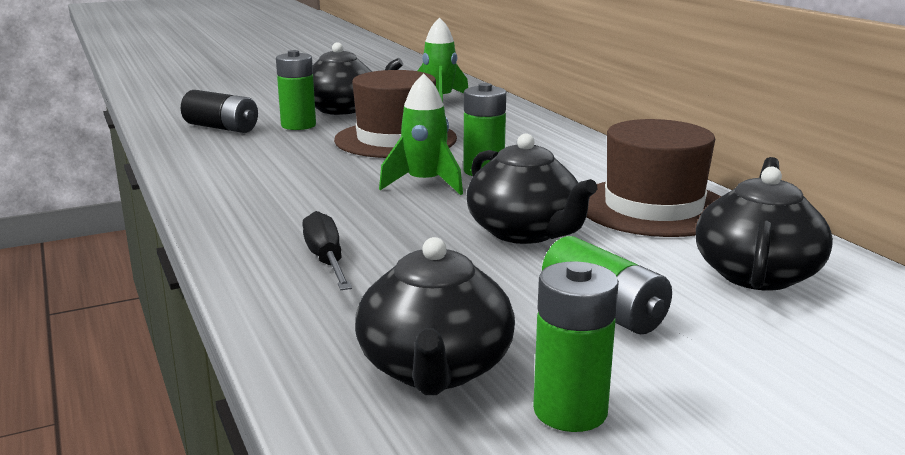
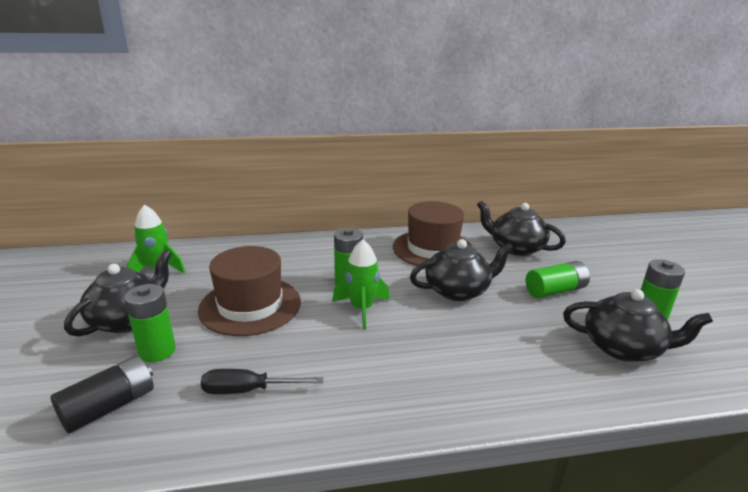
camera: 75 degrees left, 5 degrees up
black screwdriver [302,211,352,290] -> black screwdriver moved to [201,369,323,394]

